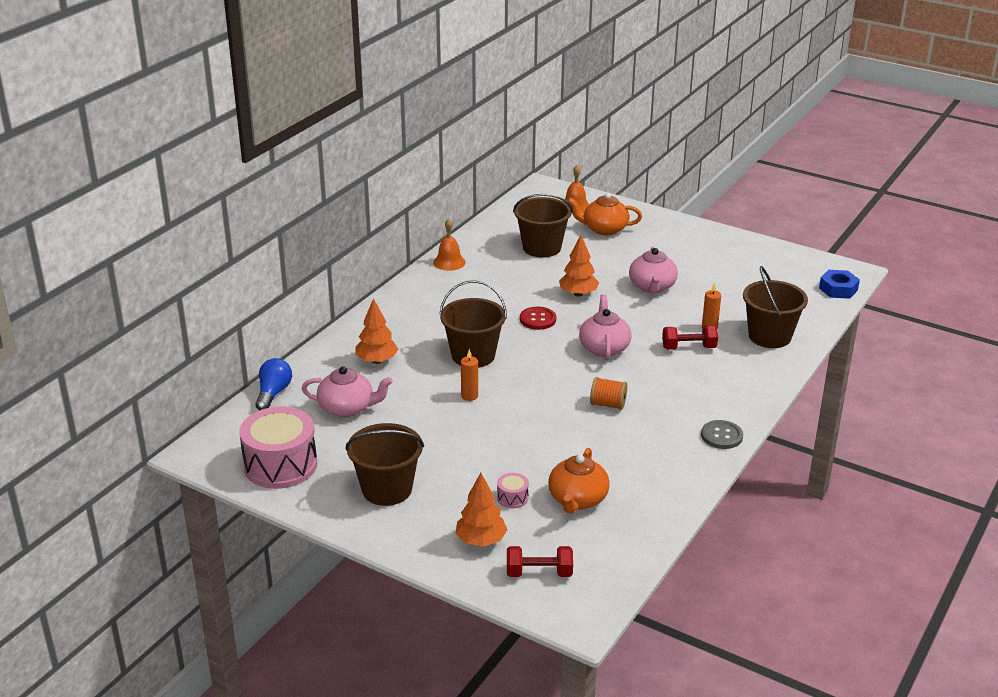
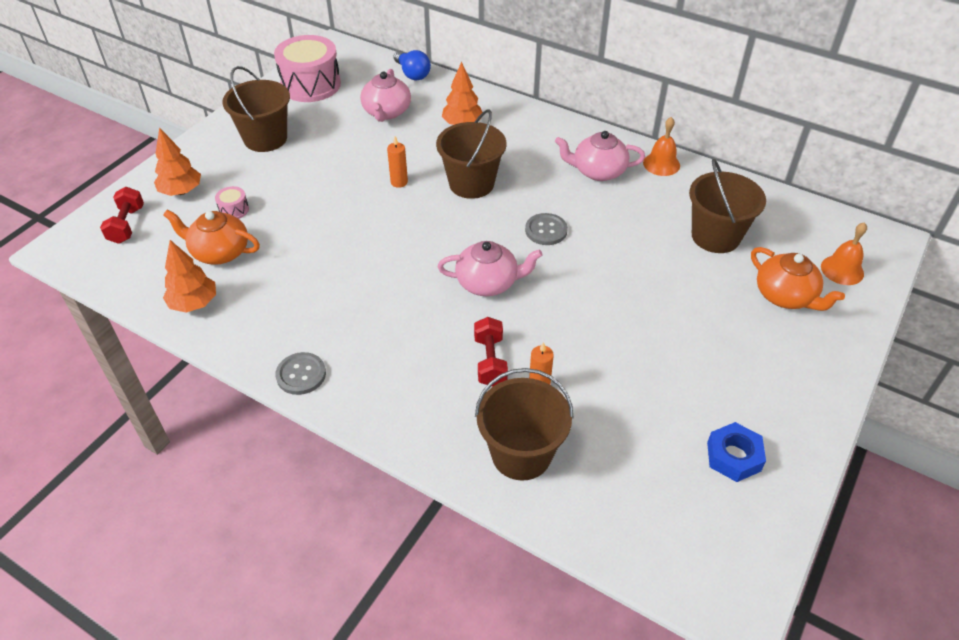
camera: 90 degrees right, 15 degrees up
blue light bulb [256,358,292,410] -> blue light bulb turned 45 degrees clockwise [394,50,431,80]
red button [520,307,556,330] -> grey button [525,213,568,245]
orange tree [559,235,599,297] -> orange tree moved to [163,240,216,313]
orange teapot [567,193,642,235] -> orange teapot turned 135 degrees clockwise [751,247,845,311]
orange spool [590,377,627,410] -> none
pink teapot [629,247,678,294] -> pink teapot moved to [555,131,645,181]
blue nut [819,270,860,299] -> blue nut moved to [707,422,766,482]

